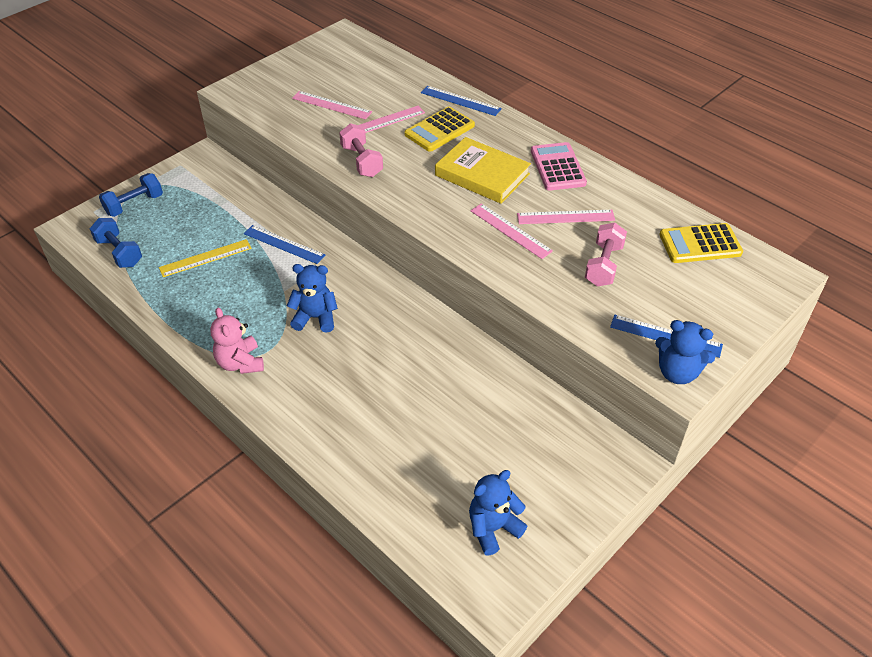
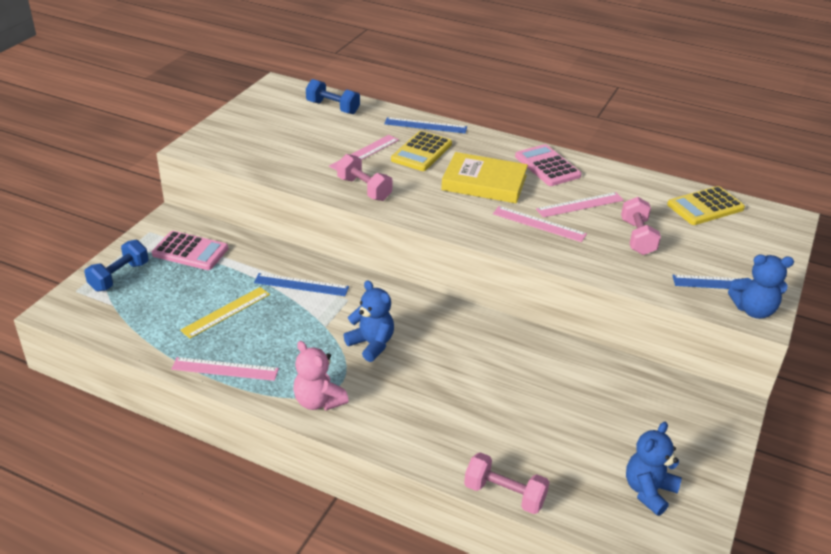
camera: 20 degrees left, 10 degrees down
blue dumbbell [90,218,142,268] -> blue dumbbell moved to [306,79,360,114]
blue teddy bear [287,264,338,332] -> blue teddy bear turned 60 degrees clockwise [343,280,394,362]
pink ruler [292,91,372,119] -> pink ruler moved to [171,357,279,381]
none -> pink calculator [152,231,228,270]
none -> pink dumbbell [464,452,549,514]

